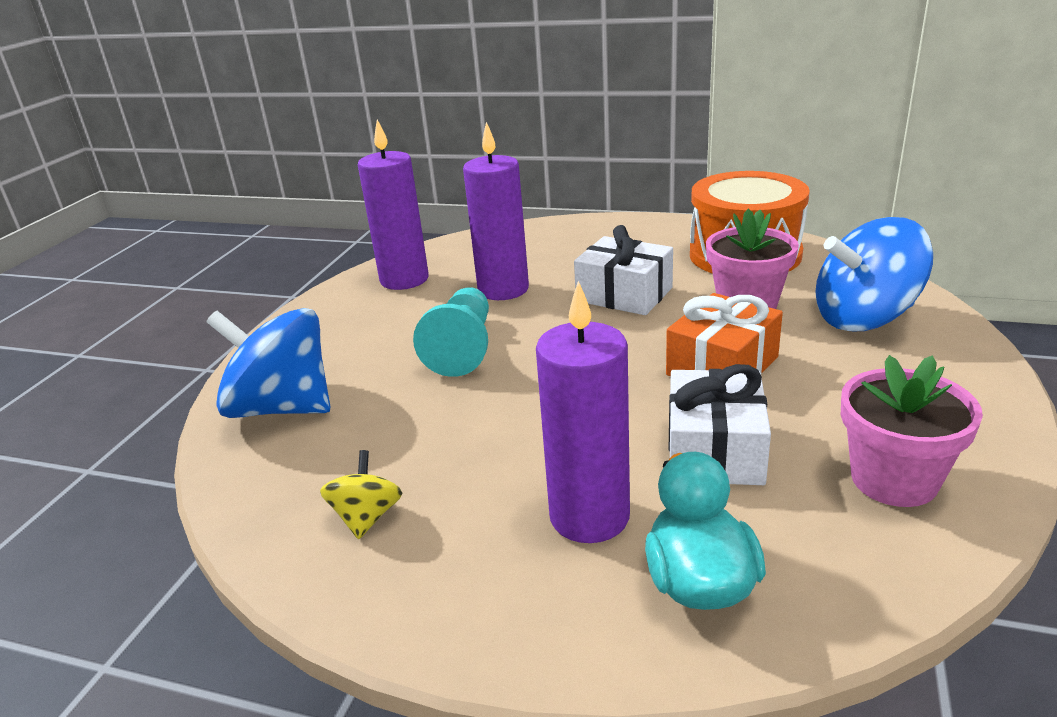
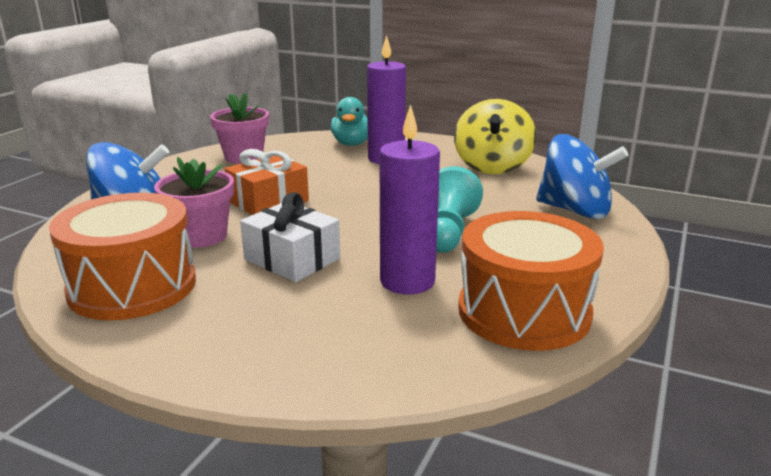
camera: 175 degrees left, 5 degrees down
yellow spinning top [320,450,402,539] -> yellow spinning top [454,99,536,174], size x2.05
purple candle [358,120,429,290] -> orange drum [458,211,604,351]
white gift [669,364,771,485] -> none

